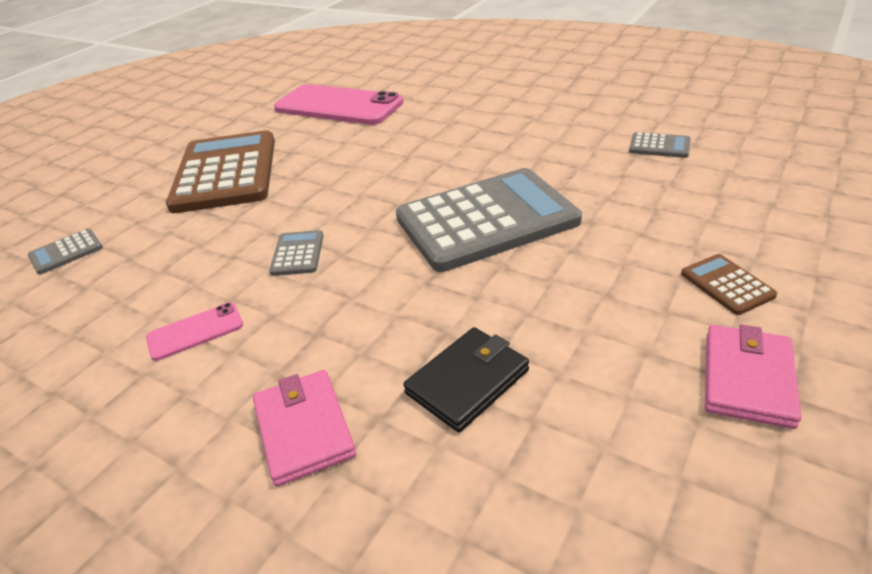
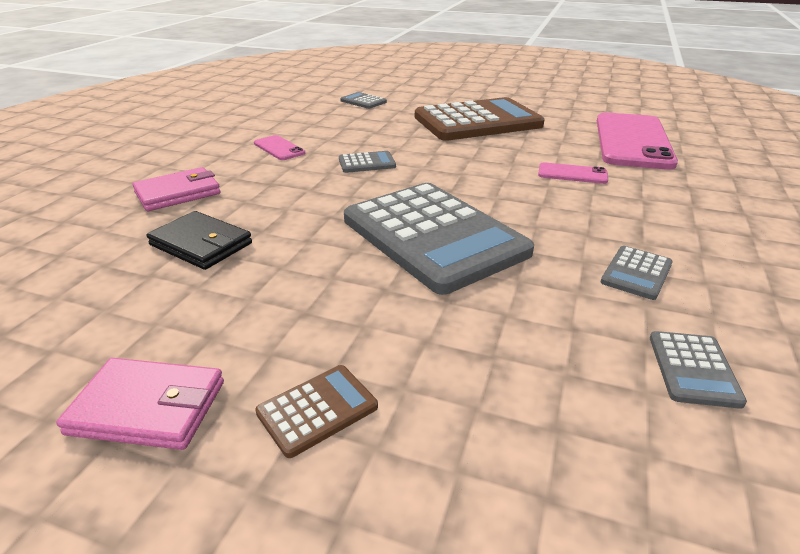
camera: 75 degrees right, 5 degrees down
none -> pink phone [538,162,608,184]
none -> grey calculator [601,246,673,300]

